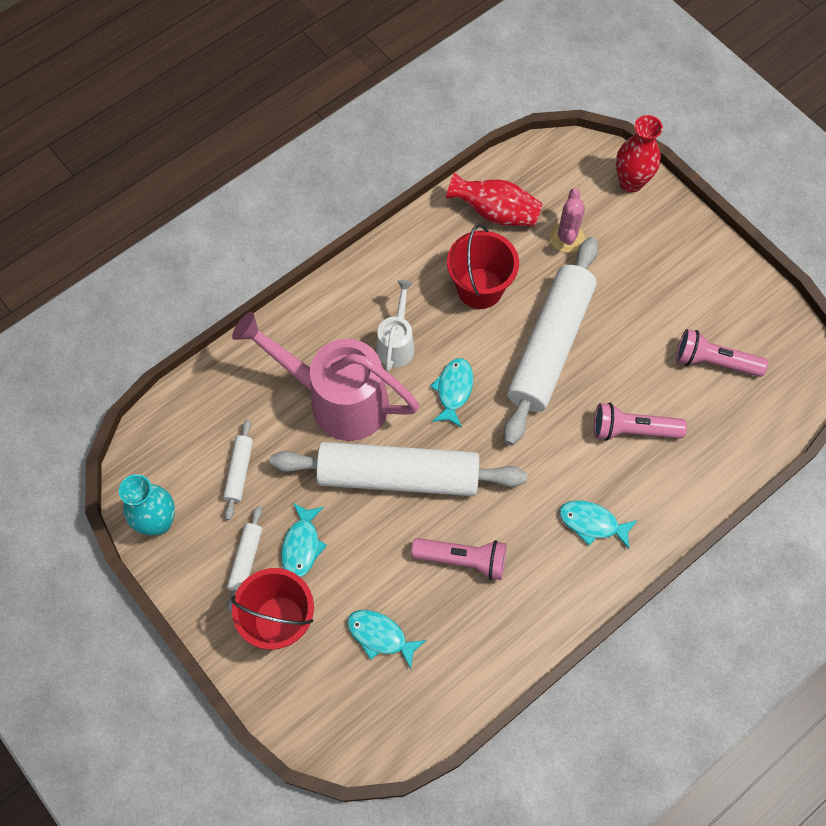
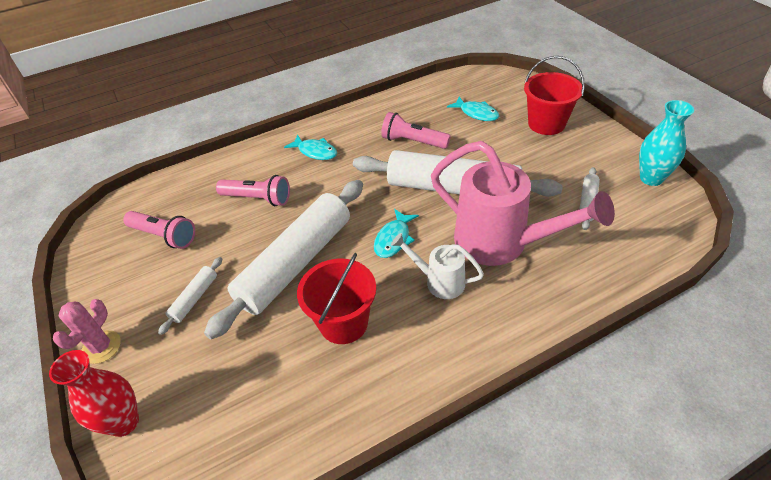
camera: 165 degrees left, 20 degrees down
white rolling pin [227,506,262,612] -> white rolling pin moved to [158,257,222,335]
turquoise fish [281,503,327,577] -> none
white watering can [376,280,415,372] -> white watering can turned 90 degrees clockwise [391,233,484,299]
red vase [446,172,543,227] -> none
pink cactus [549,188,585,253] -> pink cactus moved to [53,299,121,364]

